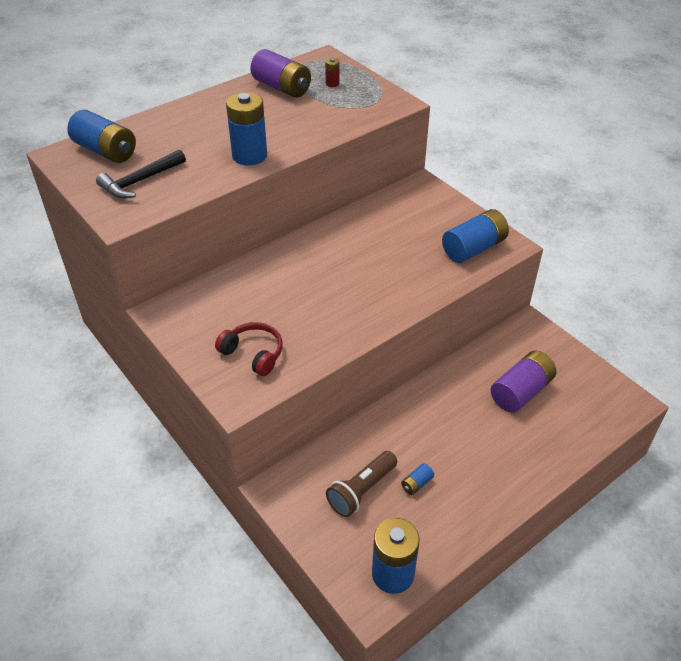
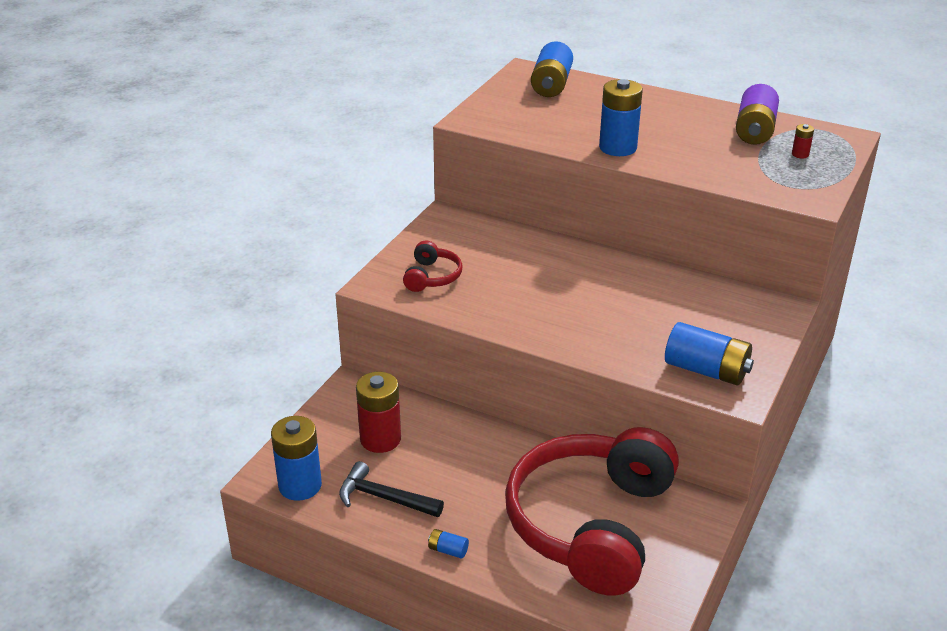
camera: 65 degrees right, 10 degrees down
black hammer [96,149,186,199] -> black hammer moved to [339,461,444,517]
brown flashlight [326,451,397,517] -> red battery [356,372,401,453]
blue battery [401,463,434,495] -> blue battery moved to [428,529,469,559]
purple battery [491,351,556,413] -> red headphones [505,427,679,596]

